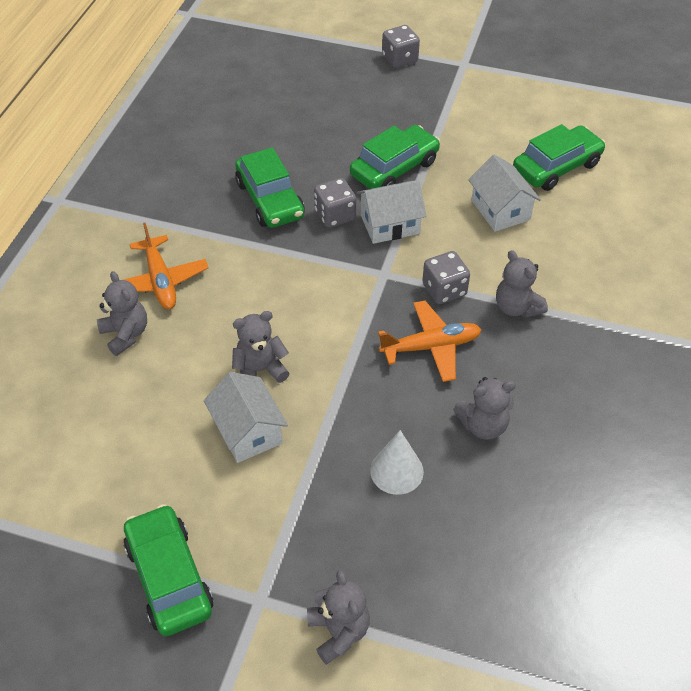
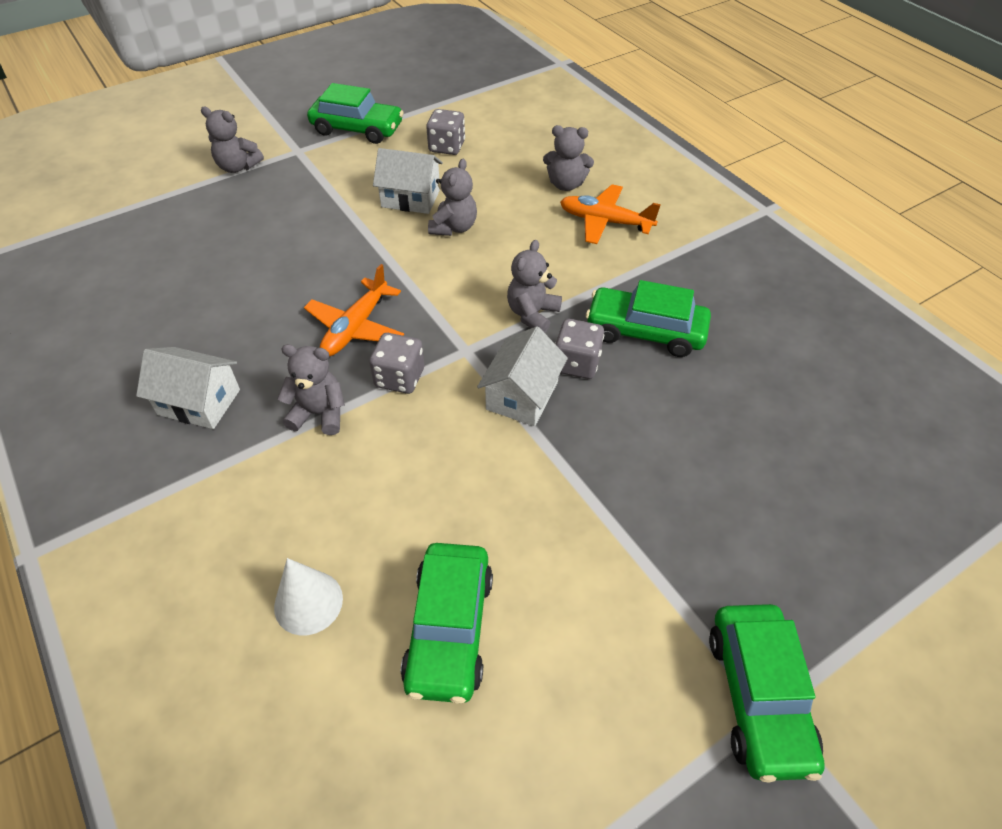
camera: 130 degrees right, 0 degrees up
green car [350,125,440,189] -> green car moved to [709,604,825,783]
white cone [370,430,424,495] -> white cone moved to [274,558,343,635]
grey dice [382,25,420,68] -> grey dice moved to [426,109,465,155]
grey teddy bear [453,377,516,440] -> grey teddy bear moved to [507,240,562,333]
white house [468,154,541,232] -> white house moved to [136,347,240,429]

